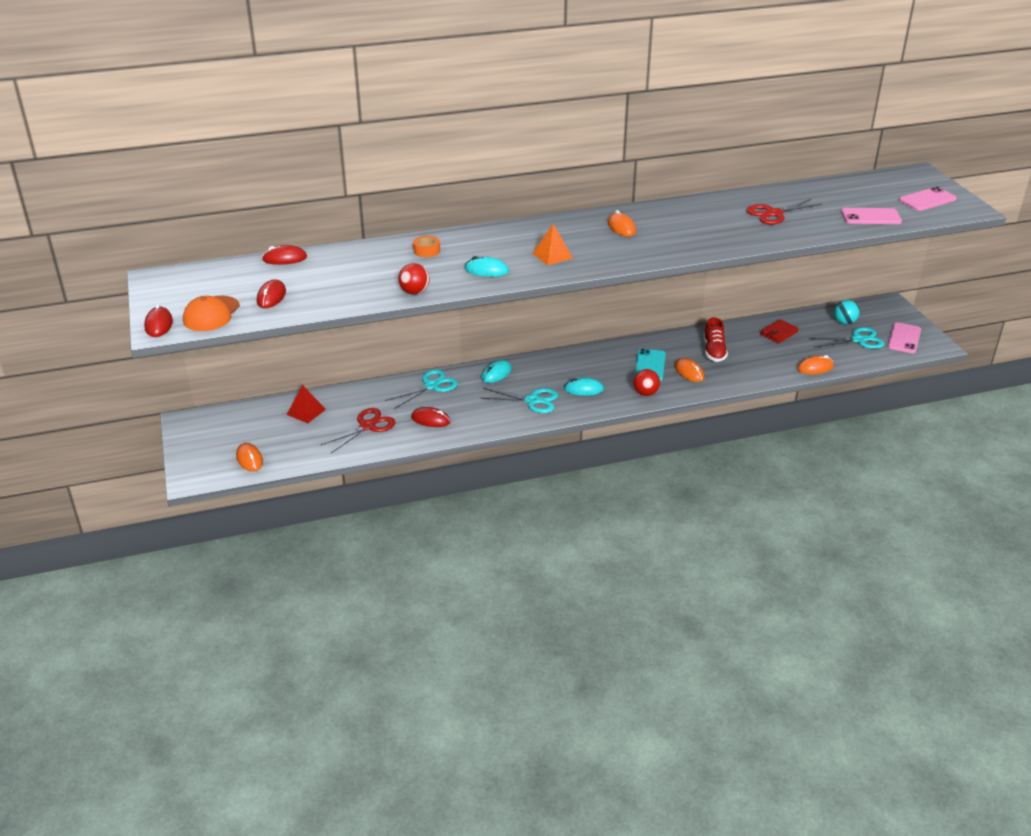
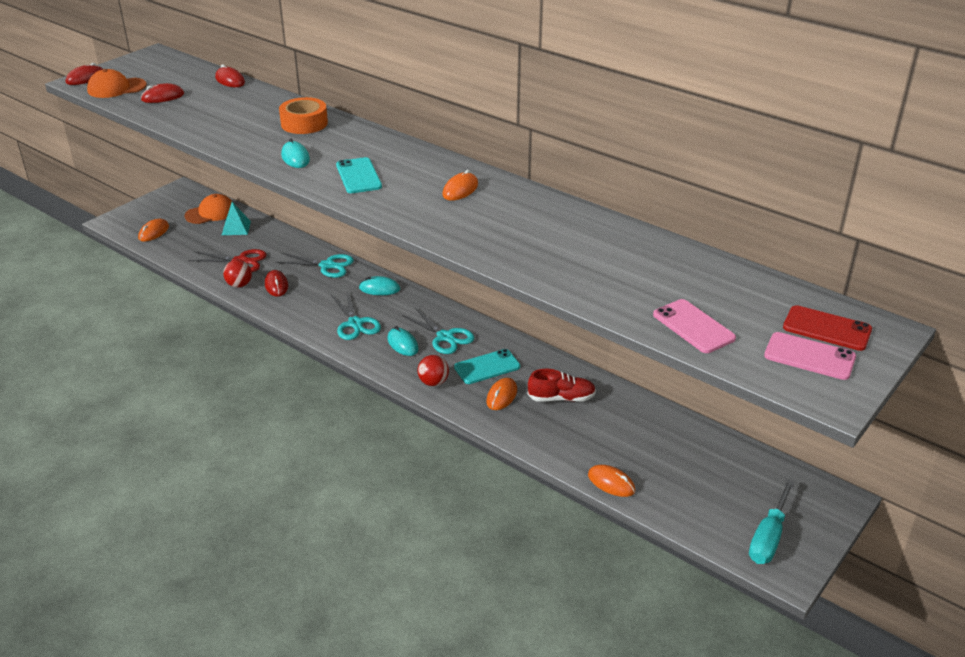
camera: 55 degrees right, 0 degrees up
red pyramid [287,385,326,423] -> turquoise pyramid [222,202,251,235]
red ball [398,263,430,294] -> red ball moved to [223,260,252,288]
orange tape [413,236,440,257] -> orange tape [279,97,328,134], size x1.72
orange pyramid [533,224,573,265] -> turquoise phone [336,157,382,193]
red shoe [704,317,728,362] -> red shoe turned 150 degrees counterclockwise [528,369,596,402]
red scissors [747,198,822,225] -> none
red wallet [760,319,799,343] -> none
turquoise scissors [810,327,884,349] -> turquoise scissors moved to [402,308,475,354]
turquoise ball [834,300,860,325] -> none
pink phone [888,322,921,353] -> turquoise screwdriver [749,479,795,564]
none -> orange cap [184,194,232,224]
none -> red phone [783,305,872,351]

